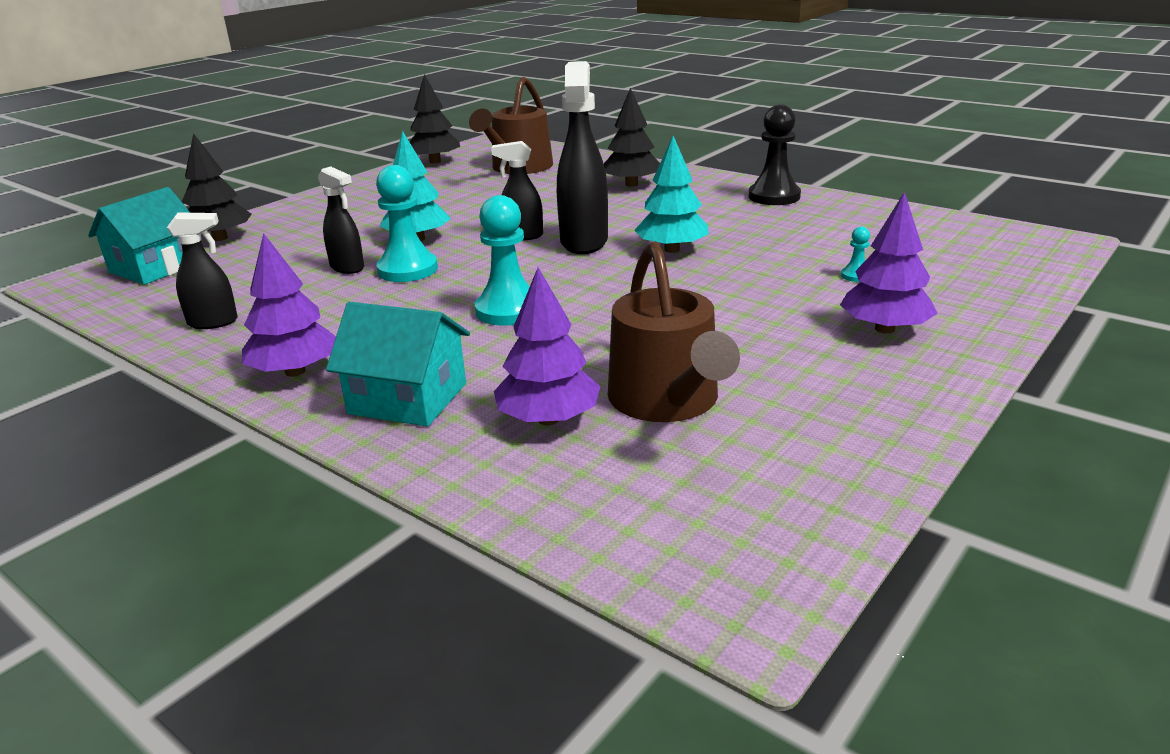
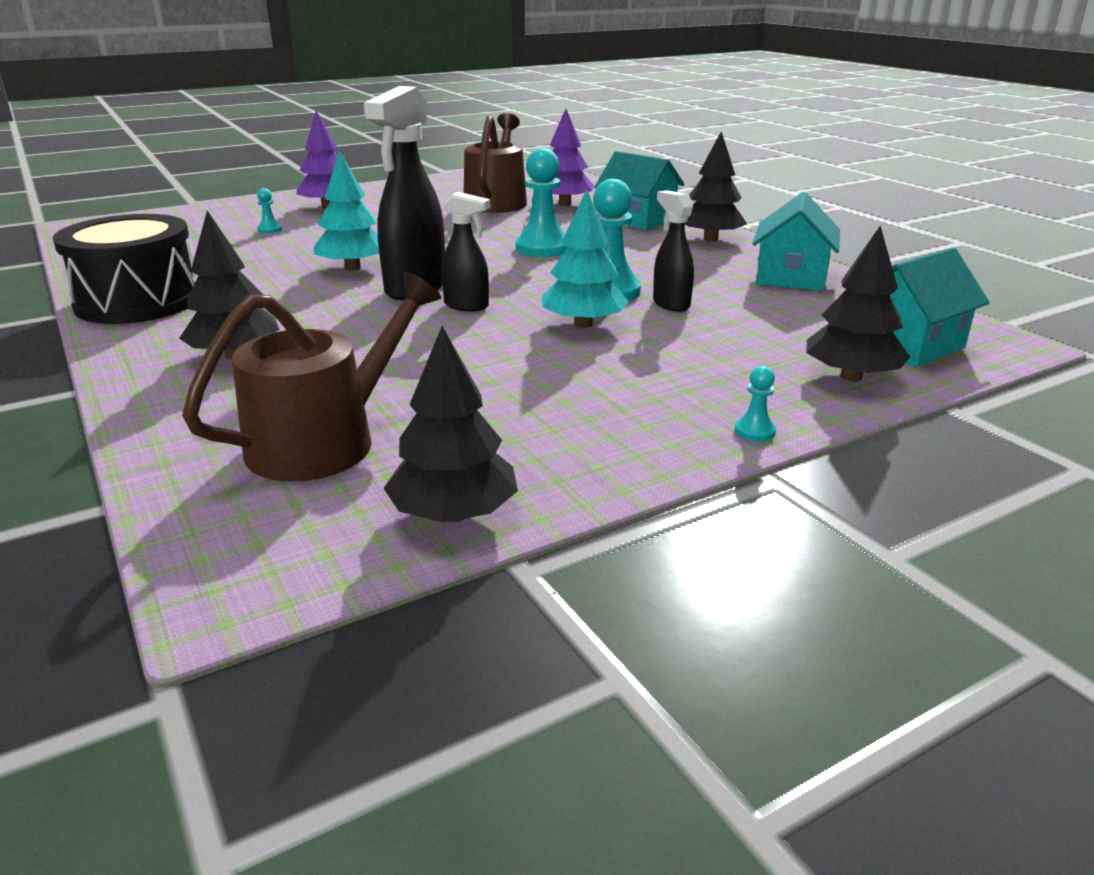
camera: 160 degrees left, 0 degrees up
black spray bottle [167,212,238,329] -> turquoise house [752,192,840,291]
purple tree [242,233,336,377] -> black tree [685,132,747,242]
black pawn [748,104,801,205] -> black drum [52,214,197,324]
none -> turquoise pawn [735,366,776,442]

